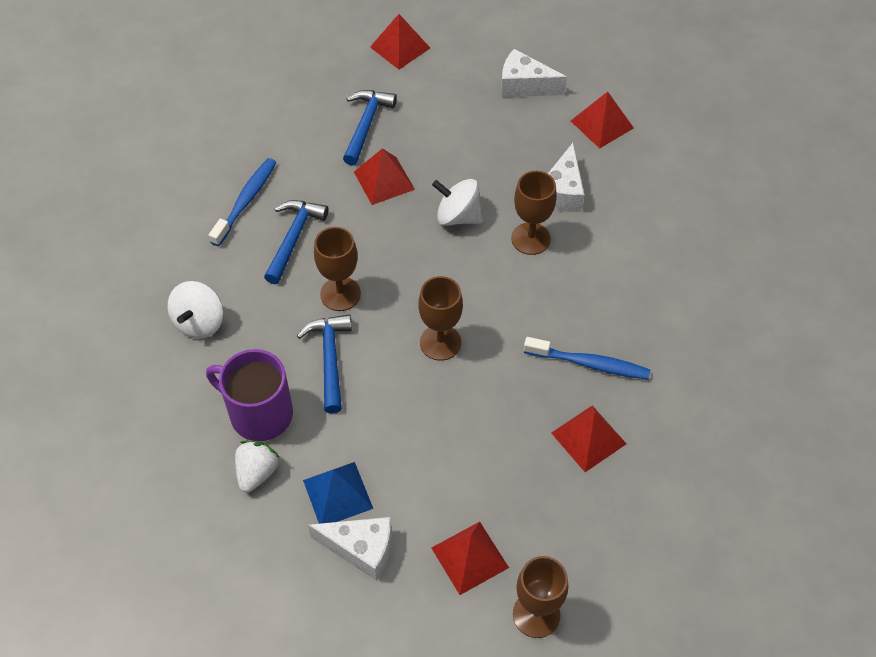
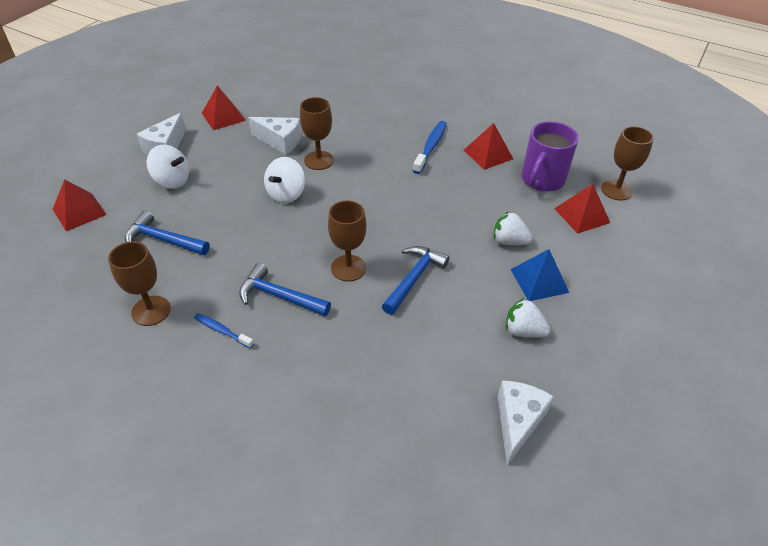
camera: 85 degrees left, 10 degrees down
white spinning top [168,281,223,339] -> white spinning top moved to [147,145,189,189]
purple mug [206,349,293,441] -> purple mug moved to [521,121,579,192]
blue toothbrush [209,158,277,246] -> blue toothbrush [194,313,254,348], size x0.62
blue hammer [297,314,352,414] -> blue hammer turned 120 degrees clockwise [382,246,449,315]
white cheese [308,517,392,581] -> white cheese moved to [498,380,554,466]
red pyramid [354,149,415,205] -> none
brown goblet [419,276,463,361] -> brown goblet moved to [108,241,171,326]
none -> white strawberry [494,211,533,245]

